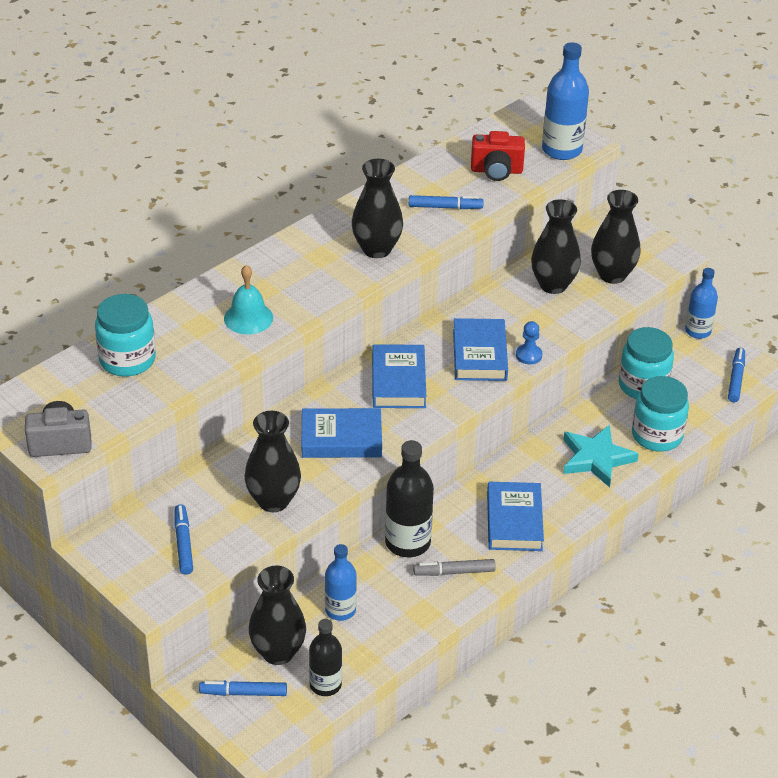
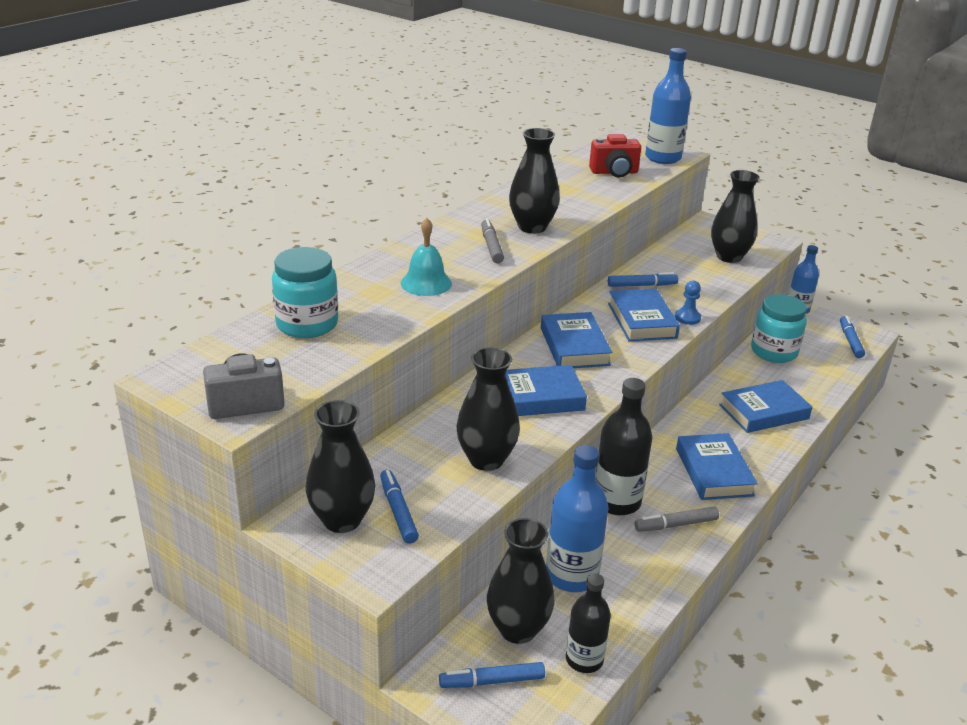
camera: 10 degrees left, 10 degrees down
blue bottle [325,544,357,621] -> blue bottle [546,445,609,592], size x1.53
blue marker [409,195,484,209] -> blue marker moved to [608,272,678,287]
black vase [531,199,581,294] -> black vase moved to [306,400,375,533]
turquoise star [563,425,639,488] -> blue book [719,380,812,433]
turquoise jar [632,376,689,452] -> none
none -> grey marker [481,218,504,263]

